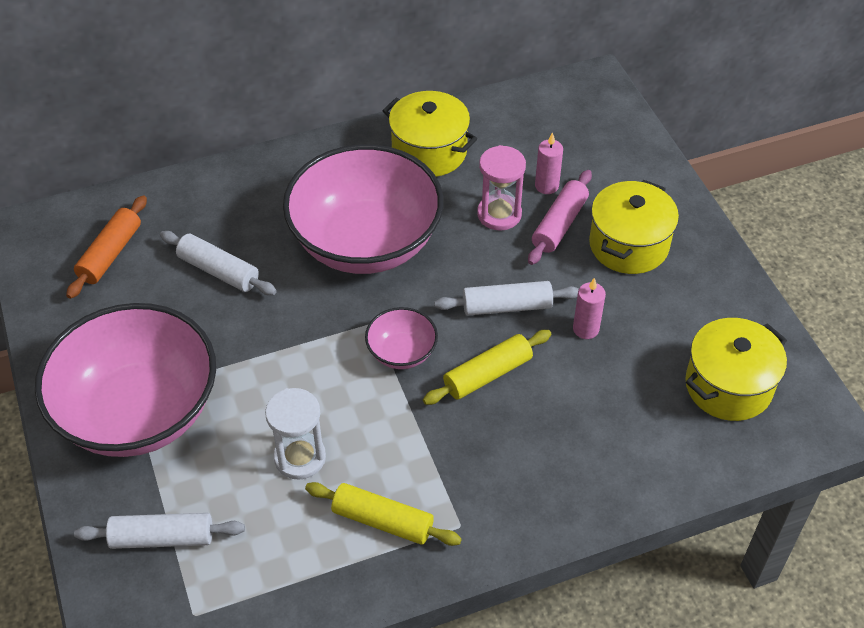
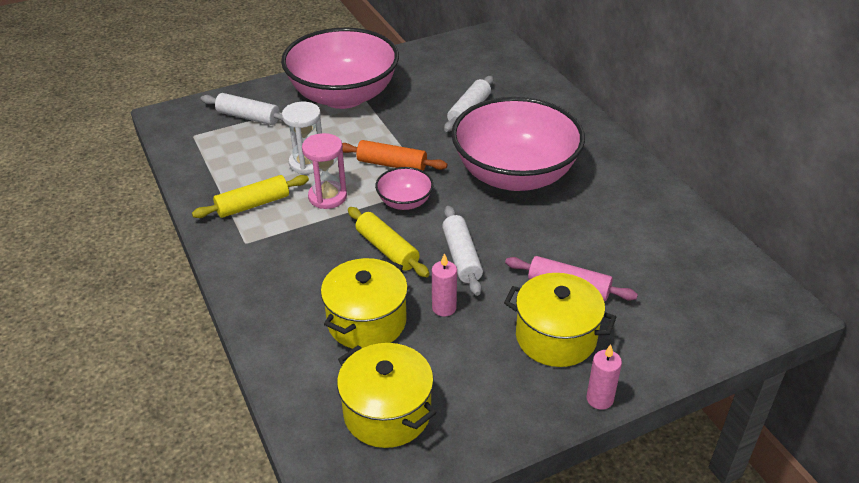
camera: 85 degrees right, 10 degrees down
orange rolling pin [66,195,147,299] -> orange rolling pin moved to [342,140,447,171]
white rolling pin [74,513,245,549] -> white rolling pin turned 60 degrees counterclockwise [201,93,284,125]
yellow rolling pin [305,482,462,546] -> yellow rolling pin turned 45 degrees clockwise [192,175,309,218]
yellow pot [383,91,477,177] -> yellow pot moved to [321,258,408,349]
pink hourglass [477,145,526,231] -> pink hourglass moved to [302,133,347,209]
pink candle [535,132,563,194] -> pink candle moved to [586,344,622,410]

